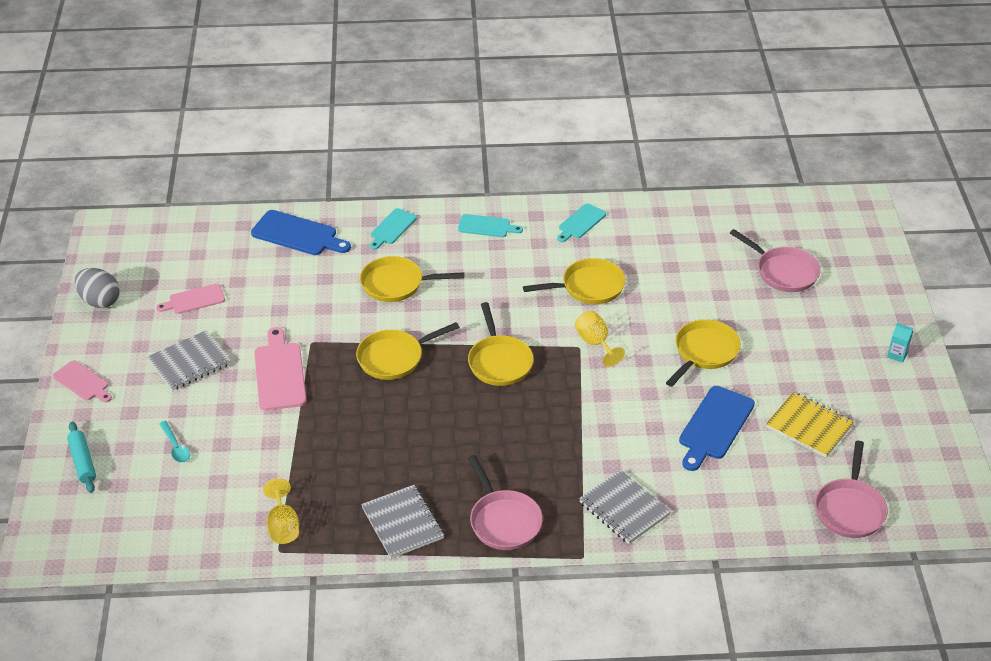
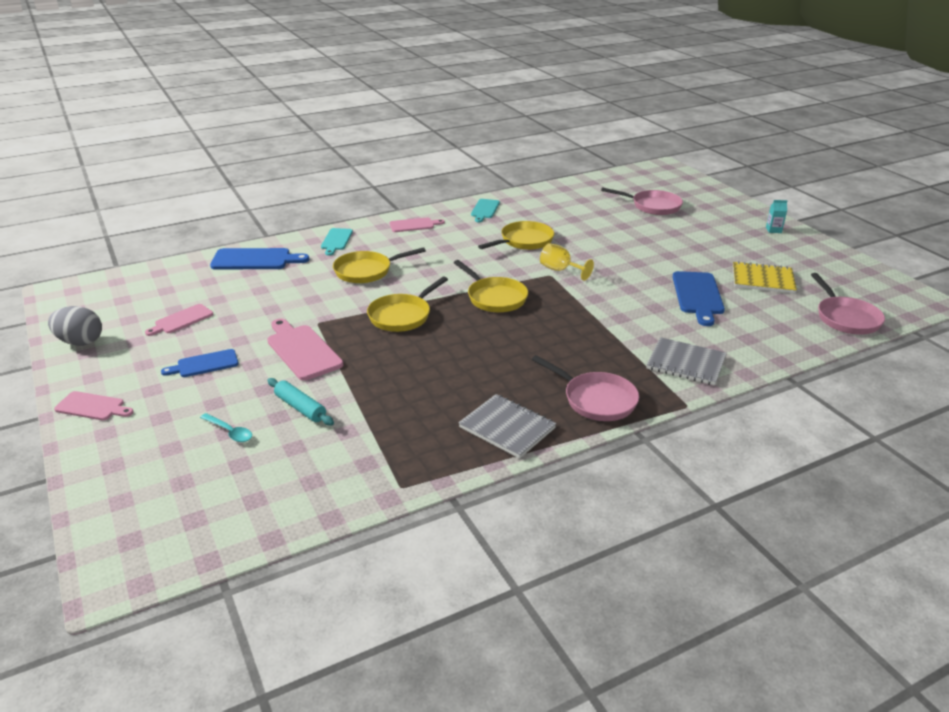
camera: 25 degrees left, 10 degrees down
turquoise rolling pin [67,422,96,493] -> turquoise rolling pin moved to [268,378,334,425]
grey notebook [147,330,231,391] -> blue cutting board [161,349,239,377]
yellow goblet [263,478,299,544] -> none
turquoise cutting board [458,214,523,237] -> pink cutting board [389,217,445,232]
yellow pan [666,319,741,387] -> none

